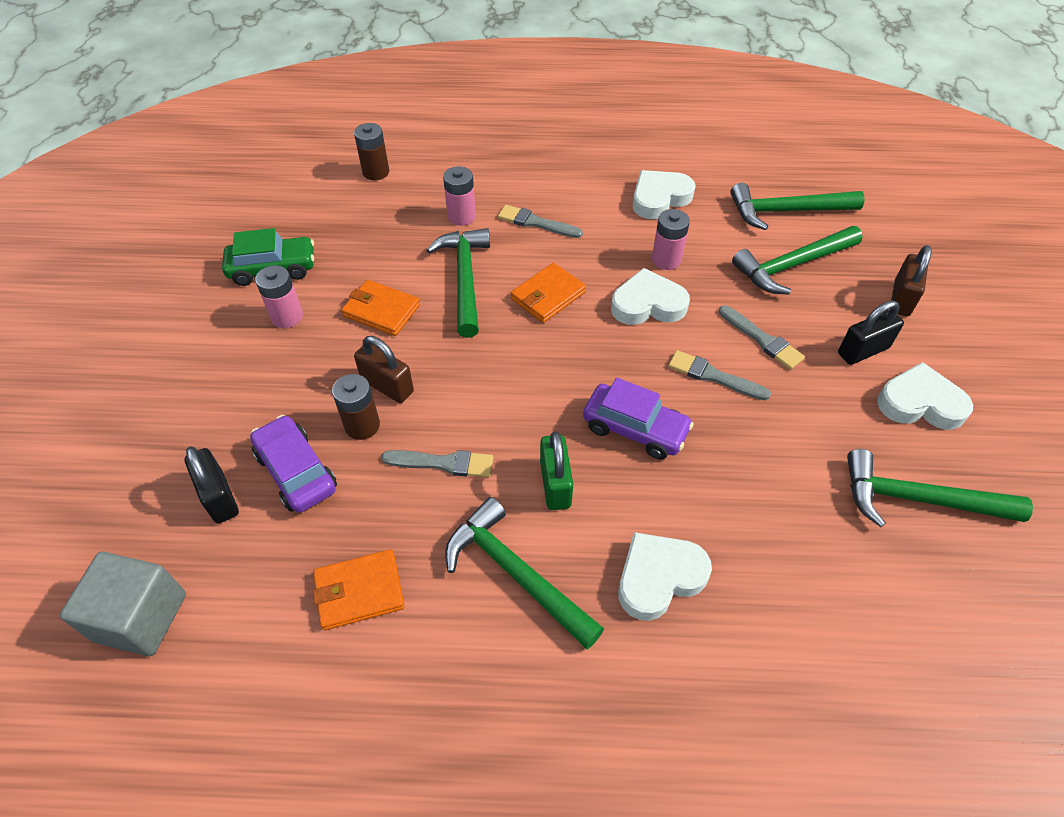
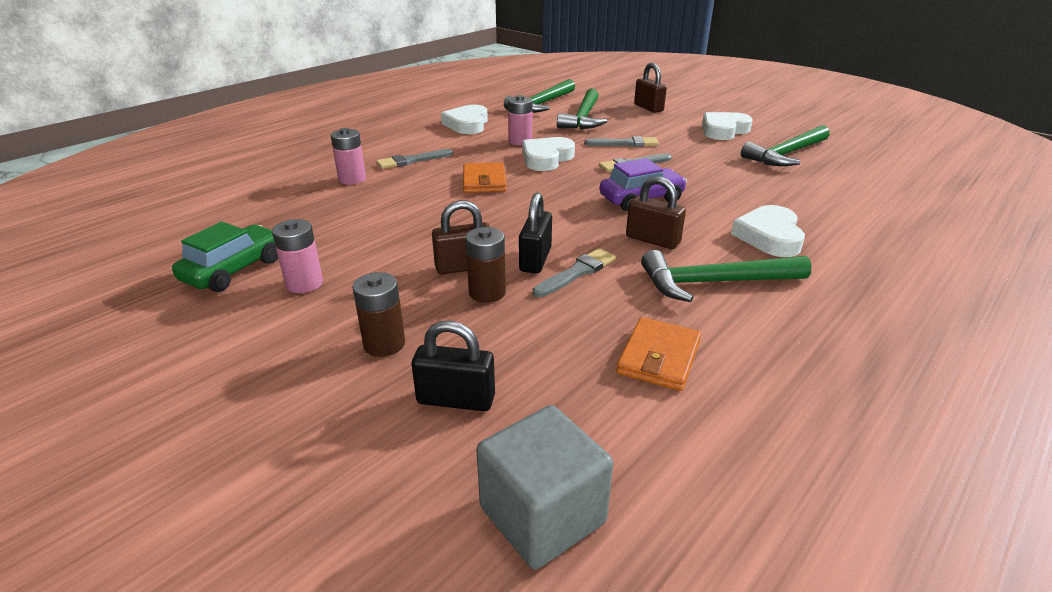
camera: 50 degrees left, 20 degrees down
purple car [250,415,337,513] -> none
orange wallet [341,280,420,336] -> none
brown battery [354,123,389,180] -> brown battery moved to [353,272,405,357]
green hammer [427,228,490,338] -> none
green padlock [540,432,573,510] -> brown padlock [626,176,686,249]
black padlock [838,301,904,365] -> black padlock moved to [519,193,552,273]

